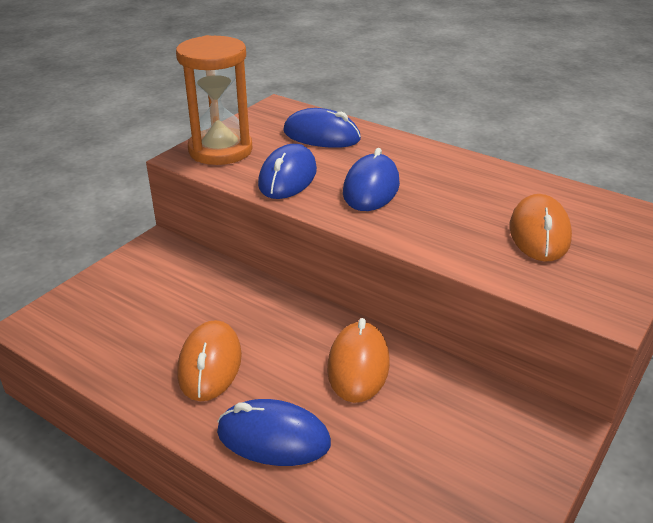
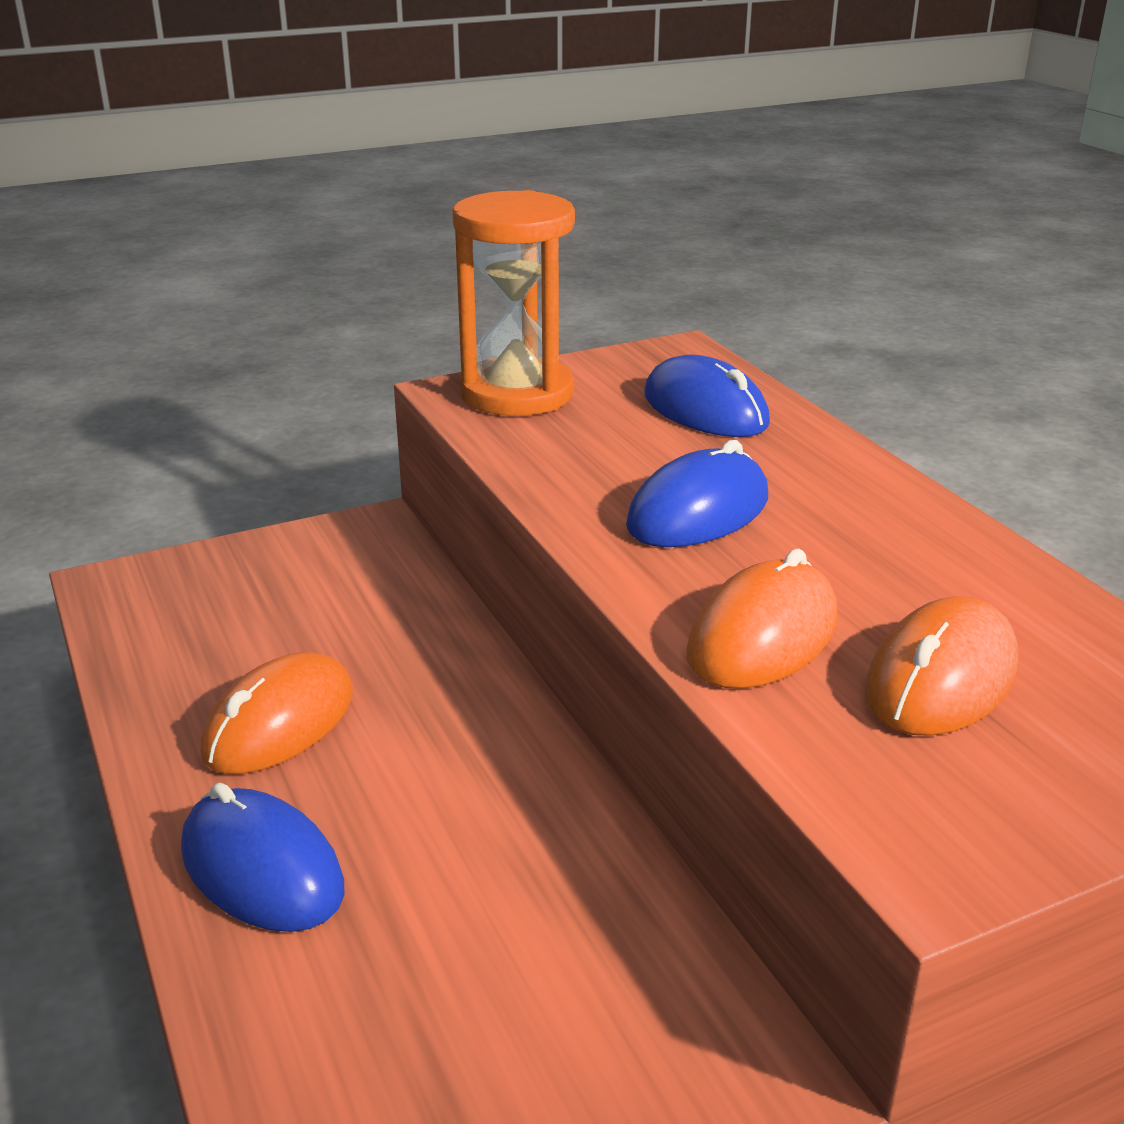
camera: 30 degrees right, 5 degrees down
blue mouse [258,144,317,199] -> none
orange mouse [327,318,390,403] -> orange mouse moved to [686,549,838,689]

